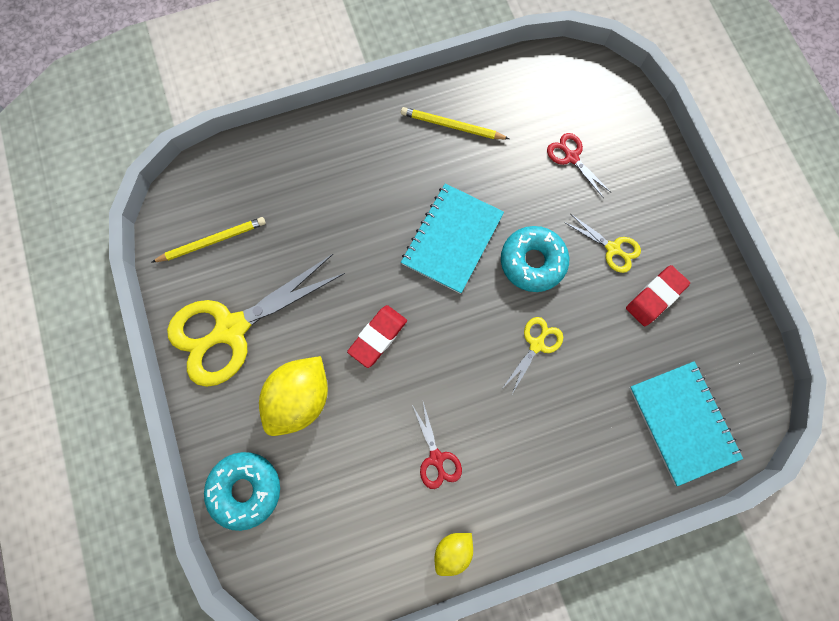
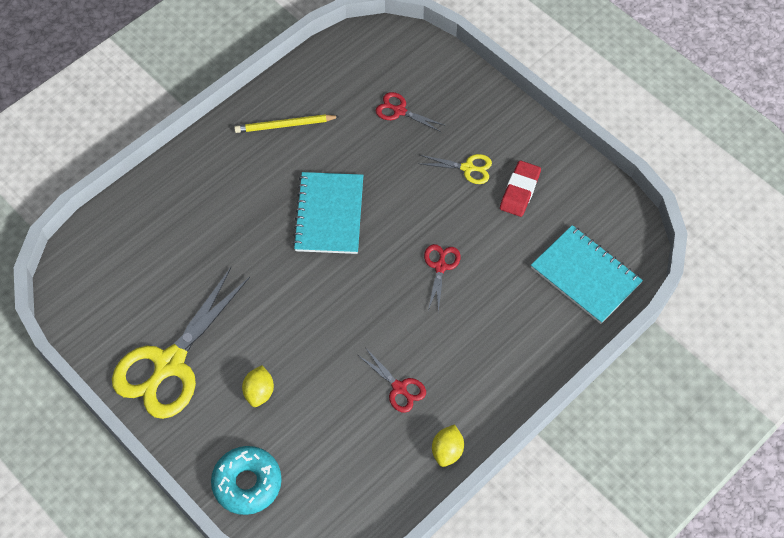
camera: 25 degrees left, 15 degrees down
yellow pencil [152,217,266,262] -> none
yellow lemon [259,356,328,436] -> yellow lemon [242,365,274,407], size x0.54
red eraser [347,305,407,368] -> none
turquoise donut [501,226,569,292] -> none
yellow scissors [503,317,563,396] -> red scissors [424,244,461,313]

